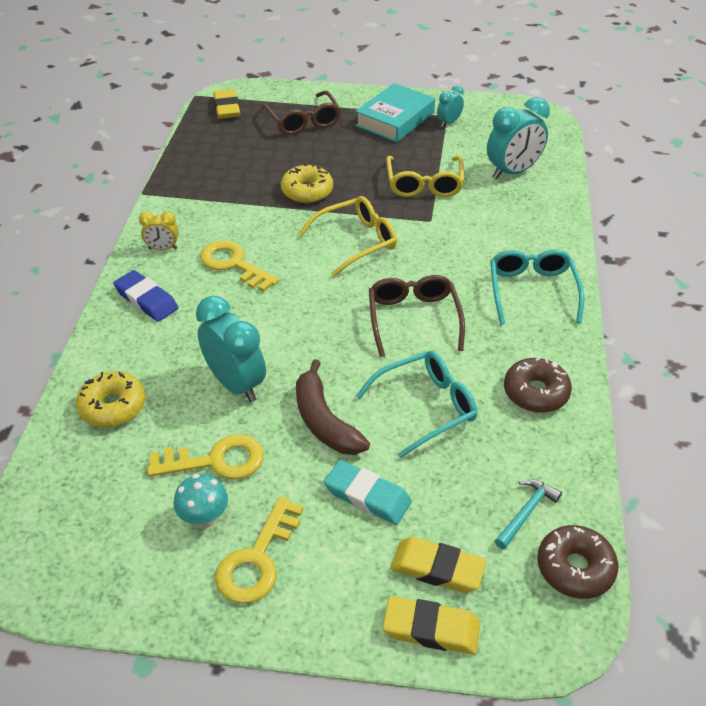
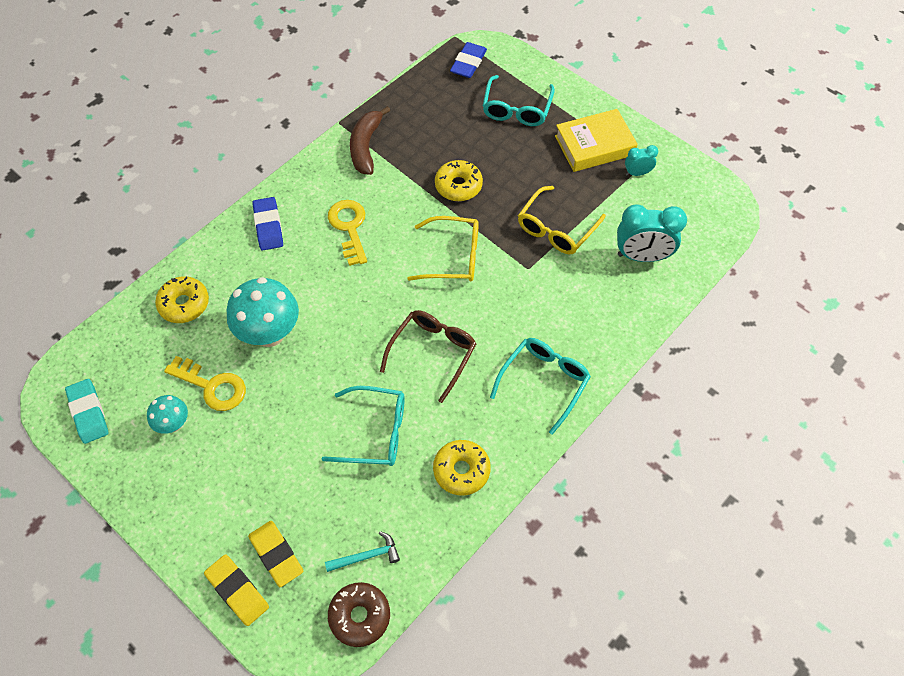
camera: 35 degrees right, 15 degrees up
yellow clock [139,212,179,250] -> none
turquoise clock [196,296,266,402] -> turquoise mushroom [227,277,299,347]
yellow eraser [213,89,240,119] -> blue eraser [450,42,487,78]
yellow key [215,496,303,604] -> none
brown glasses [262,90,341,135] -> turquoise glasses [483,75,555,126]
brown banana [296,359,370,455] -> brown banana moved to [350,106,390,175]
turquoise eraser [324,460,412,525] -> turquoise eraser moved to [65,379,109,444]
turquoise book [355,83,435,142] -> yellow book [555,109,638,172]
brown donut [504,357,572,413] -> yellow donut [433,440,491,496]

